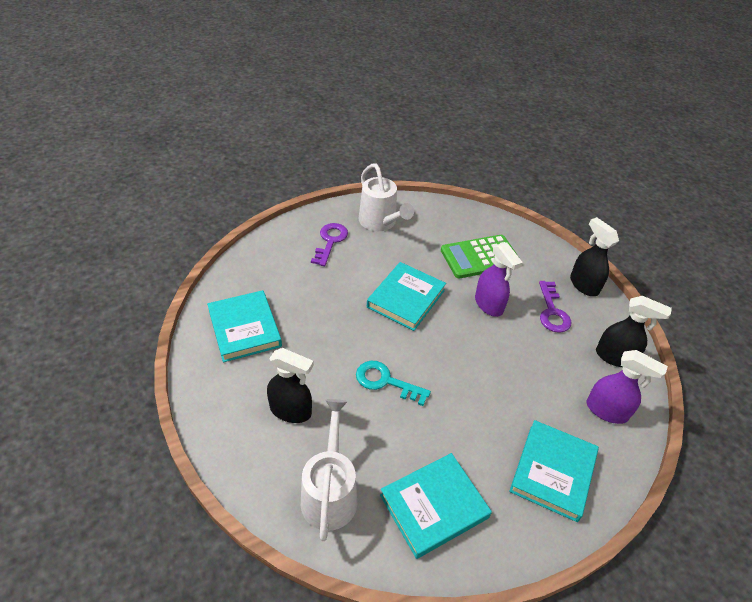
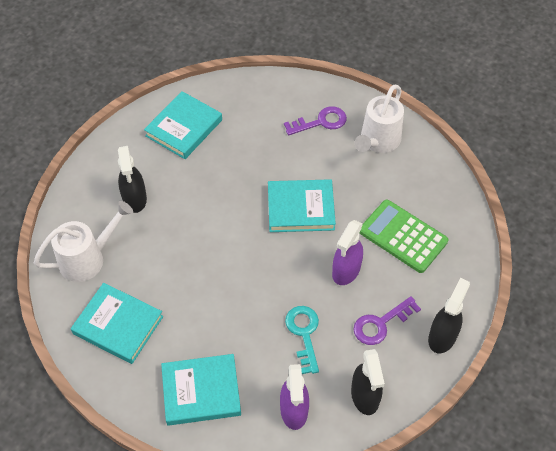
camera: 60 degrees right, 10 degrees up
turquoise key [356,361,431,406] -> turquoise key moved to [285,306,319,374]

